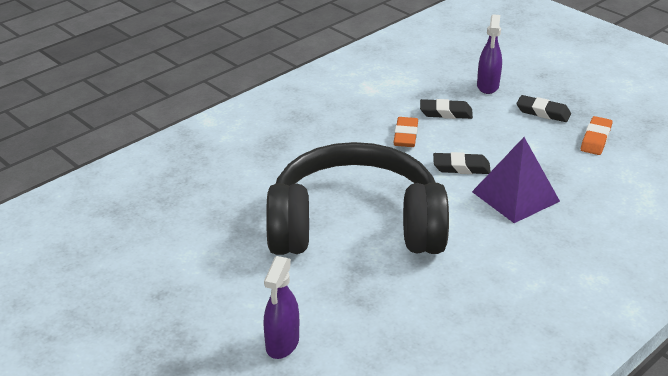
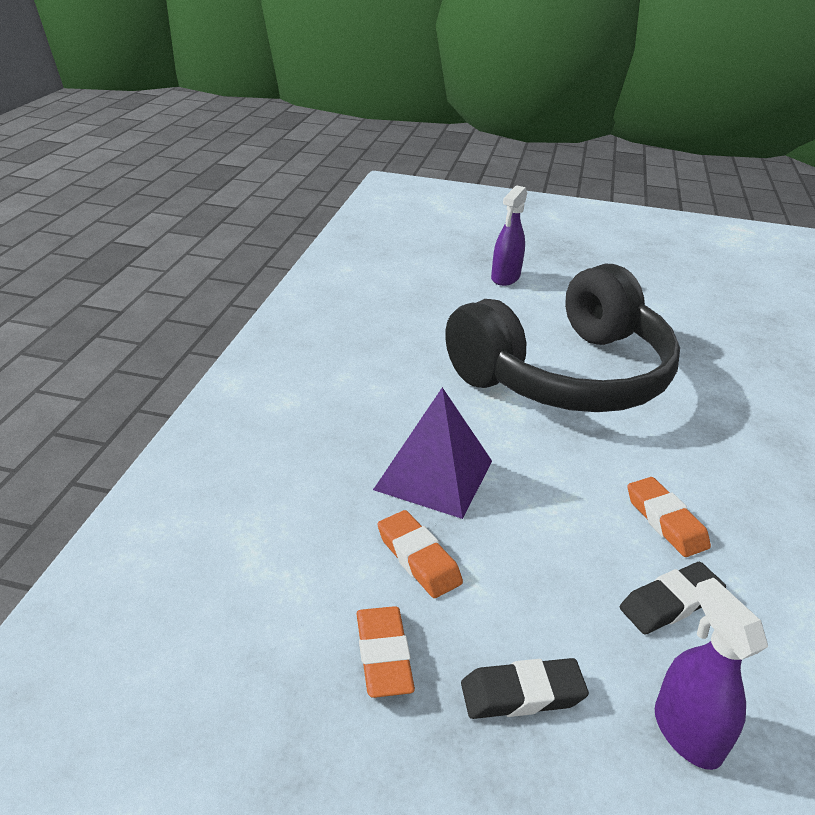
camera: 145 degrees right, 0 degrees up
purple spray bottle [263,256,299,359] -> purple spray bottle turned 135 degrees counterclockwise [491,185,527,286]
black eraser [433,152,491,174] -> none
none -> orange eraser [378,510,463,598]

